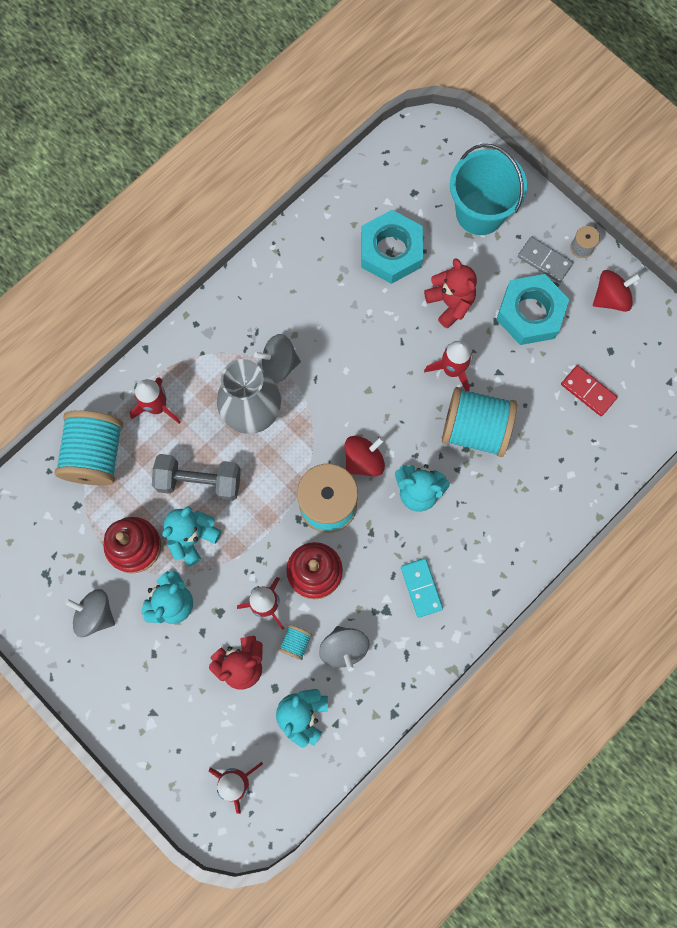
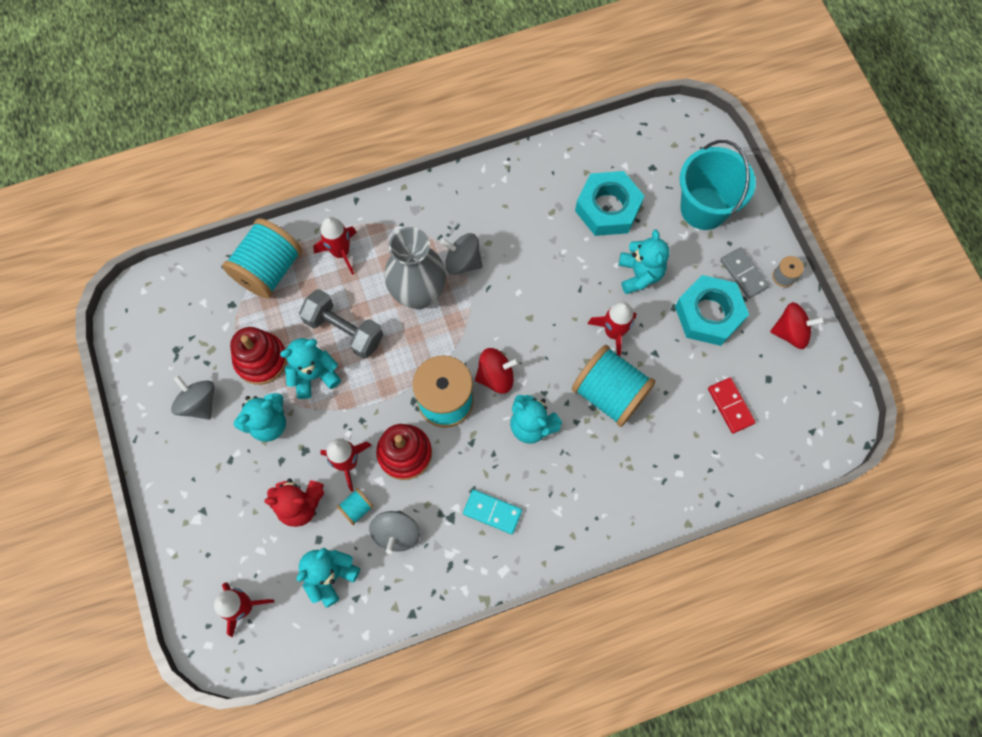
camera: 25 degrees right, 5 degrees down
turquoise domino [401,558,443,618] -> turquoise domino turned 75 degrees counterclockwise [463,489,522,534]
red teddy bear [424,258,477,328] -> turquoise teddy bear [619,229,669,294]

